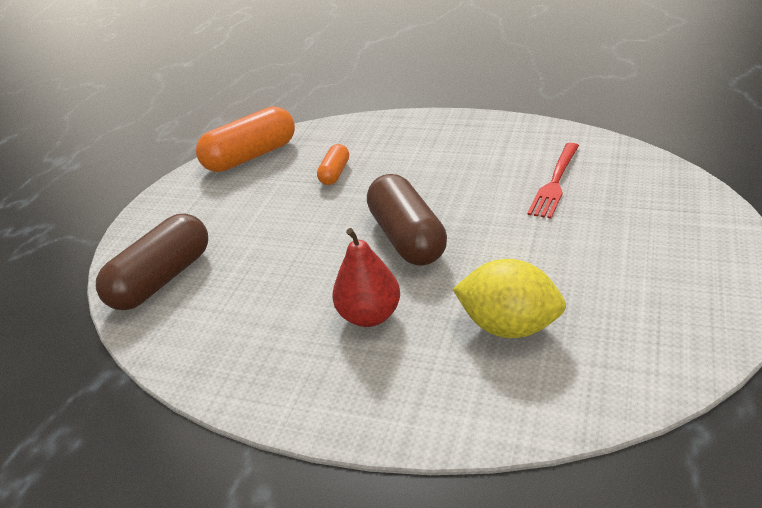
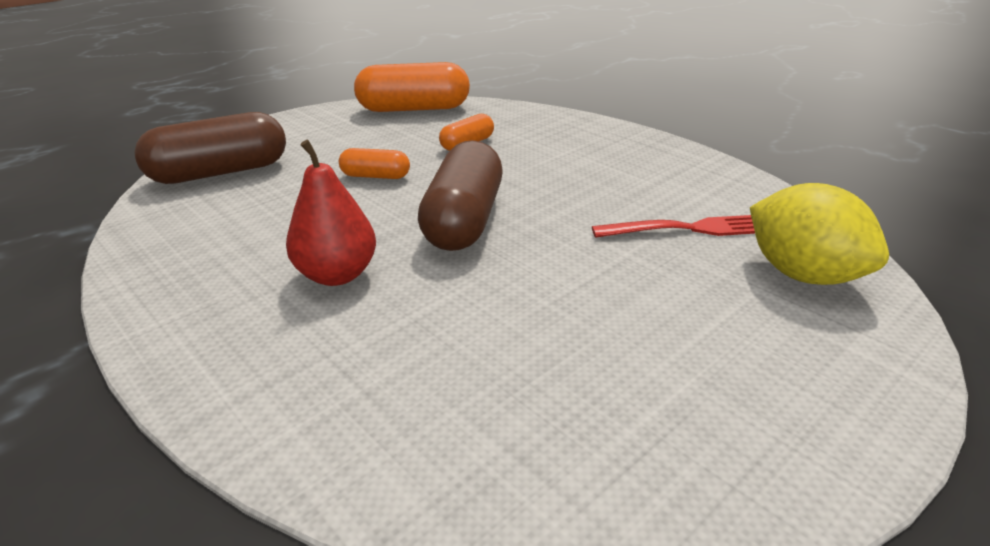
camera: 25 degrees right, 5 degrees down
yellow lemon [453,259,566,338] -> yellow lemon moved to [750,183,889,285]
red fork [527,143,579,219] -> red fork turned 150 degrees counterclockwise [592,215,755,238]
none -> orange capsule [339,148,410,179]

